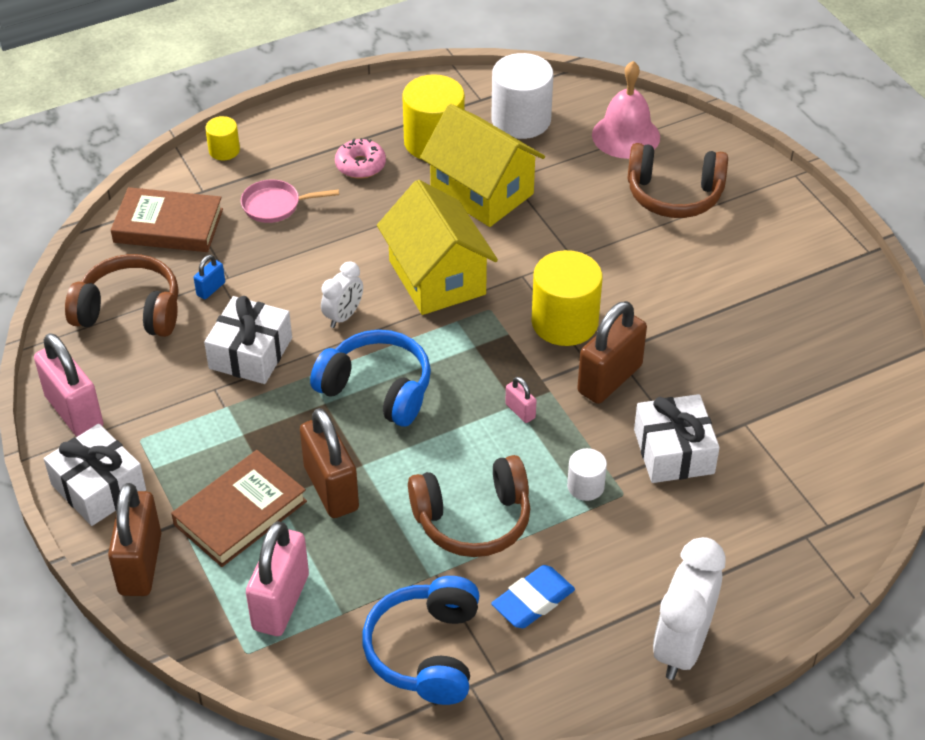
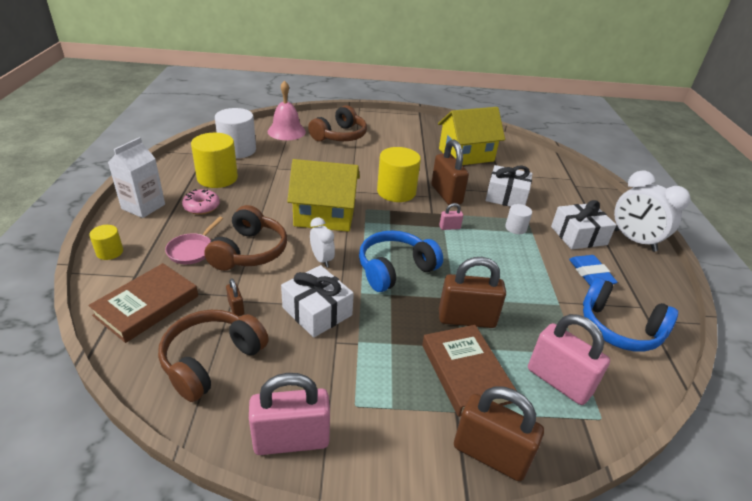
camera: 65 degrees left, 10 degrees down
white gift [44,424,146,526] -> white gift moved to [551,200,616,249]
blue padlock [194,255,225,299] -> brown padlock [226,278,244,316]
brown headphones [408,455,530,557] -> brown headphones moved to [204,205,287,271]
yellow house [420,104,545,227] -> yellow house moved to [438,107,505,165]
none -> white carton [108,137,165,218]

